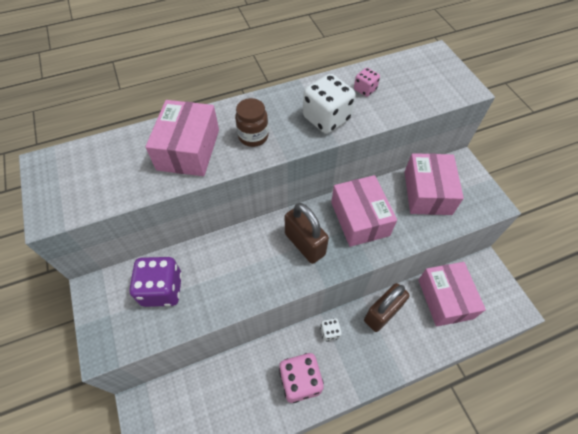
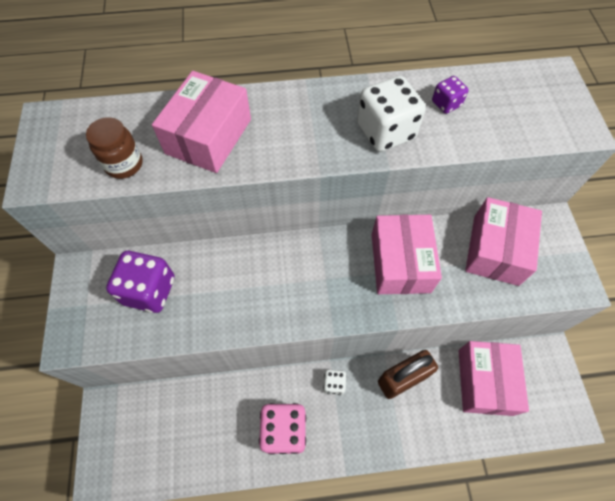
camera: 15 degrees right, 5 degrees up
brown jar [235,98,269,147] -> brown jar moved to [86,117,143,179]
brown padlock [285,203,329,264] -> none
pink dice [354,68,380,97] -> purple dice [432,76,468,114]

